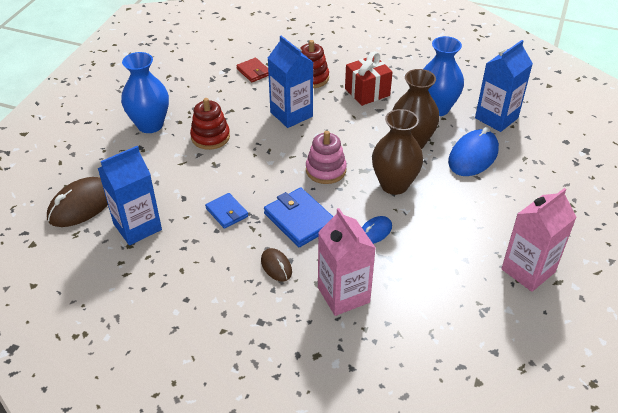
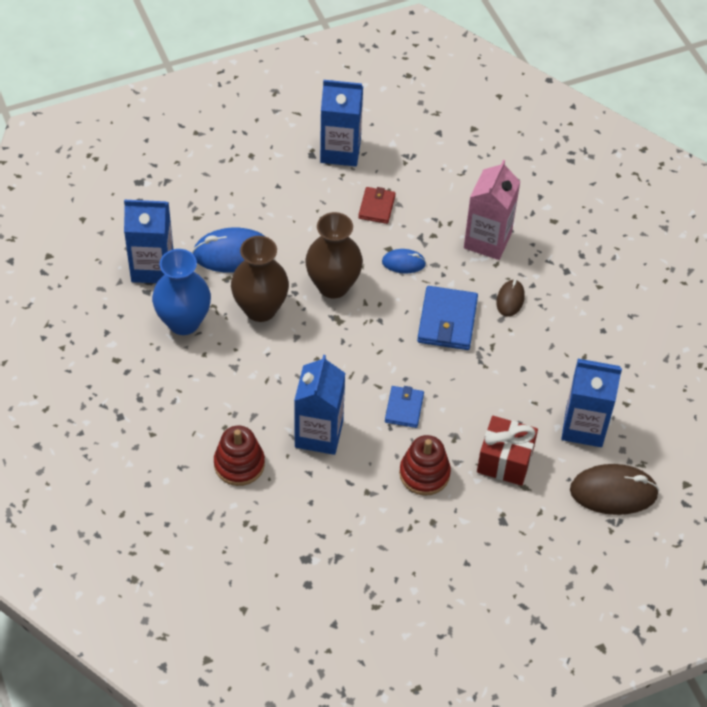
camera: 135 degrees left, 10 degrees up
blue vase [121,52,169,133] -> none
blue wallet [205,193,248,229] -> blue wallet moved to [385,386,424,428]
red wallet [236,58,269,82] -> red wallet moved to [358,187,396,224]
pink stacking toy [306,131,347,184] -> none
red gift [345,51,393,106] -> red gift moved to [477,416,538,486]
pink carton [501,188,577,292] -> blue carton [320,80,363,166]

